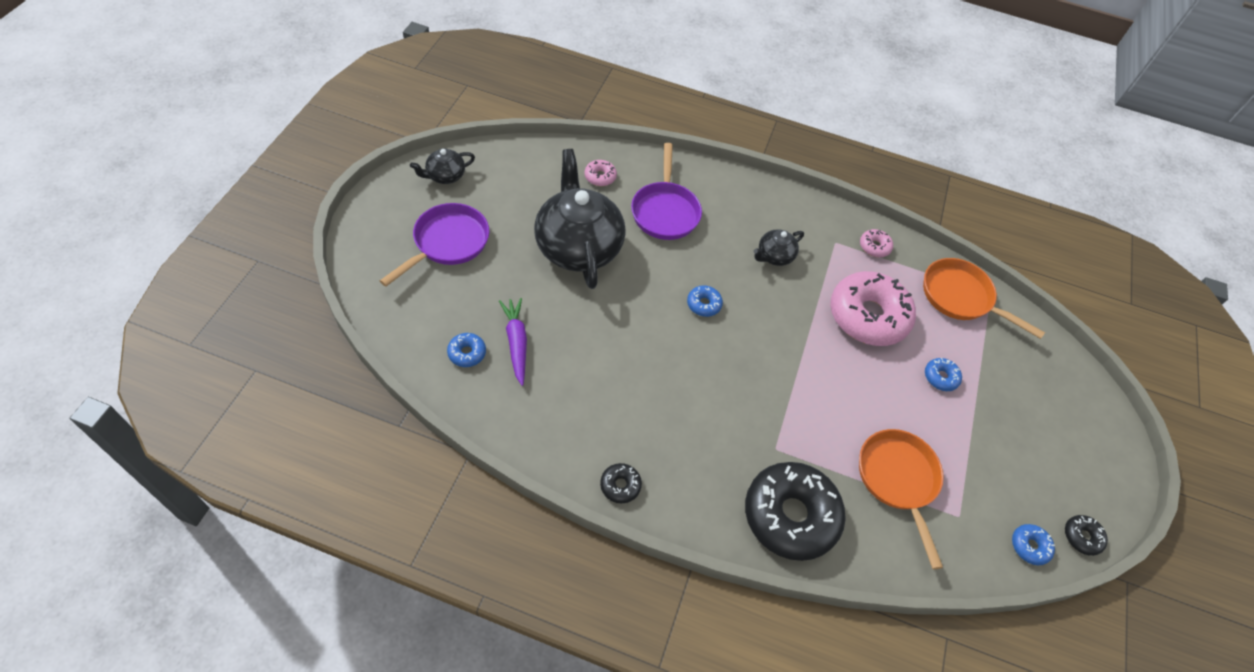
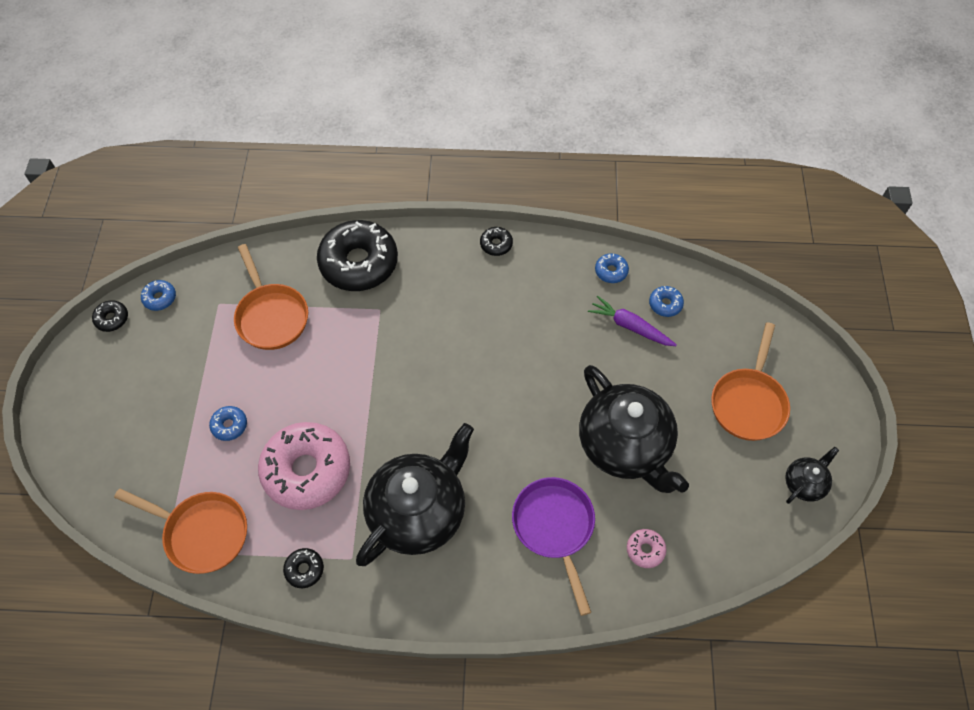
camera: 170 degrees right, 5 degrees up
purple pan [380,203,489,287] -> orange pan [711,322,790,441]
purple carrot [499,298,527,386] -> purple carrot turned 150 degrees clockwise [588,296,677,346]
blue donut [687,285,723,317] -> blue donut moved to [595,253,629,283]
black teapot [754,229,804,266] -> black teapot [356,423,474,566], size x2.20
pink donut [860,229,893,257] -> black donut [283,548,324,588]

